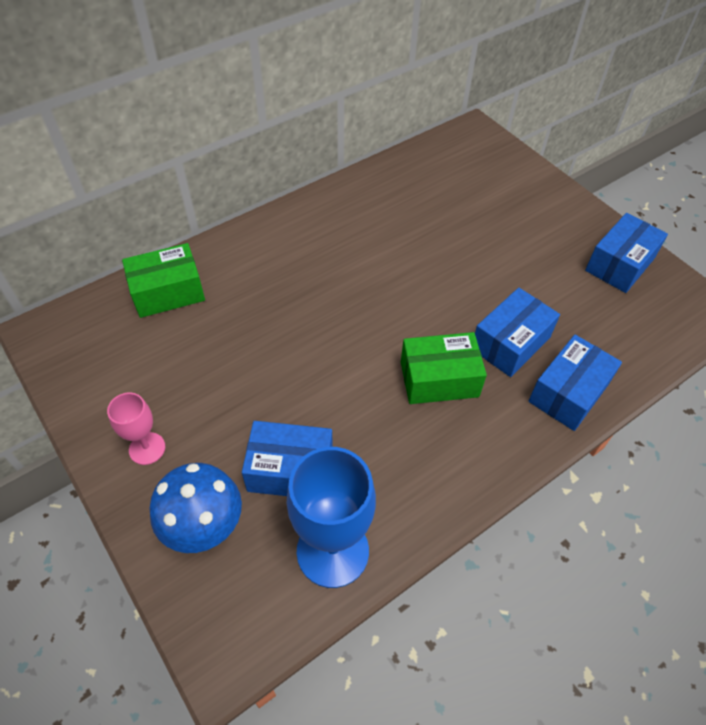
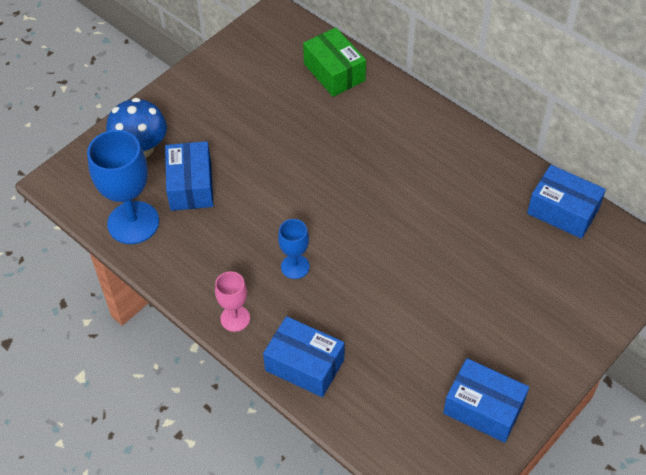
camera: 80 degrees right, 0 degrees up
pink goblet [107,393,165,465] -> pink goblet moved to [215,271,250,332]
green box [401,332,487,404] -> blue goblet [278,219,310,279]
blue box [475,288,560,377] -> blue box moved to [527,165,606,239]

